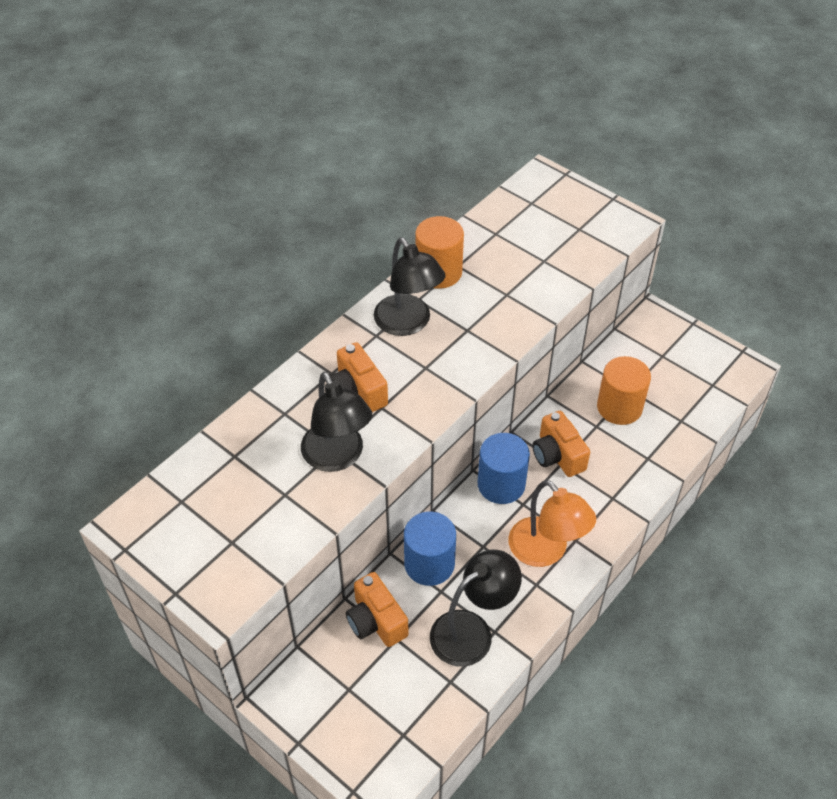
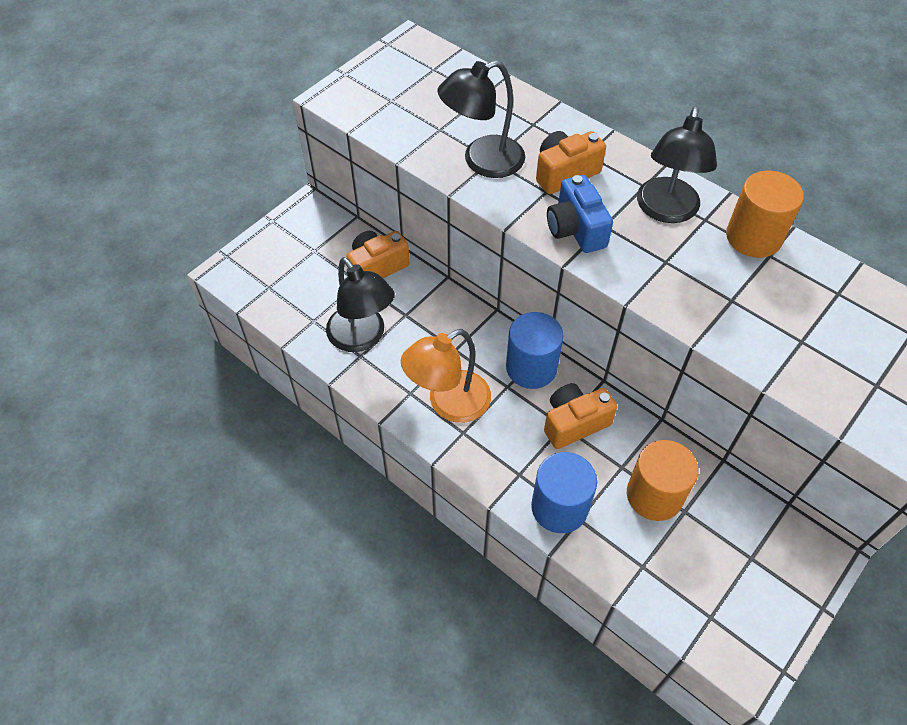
camera: 90 degrees right, 5 degrees up
black lamp [374,237,445,336] -> black lamp turned 45 degrees counterclockwise [637,106,717,223]
blue cylinder [404,512,456,586] -> blue cylinder moved to [531,452,597,533]
none -> blue camera [547,175,613,253]

